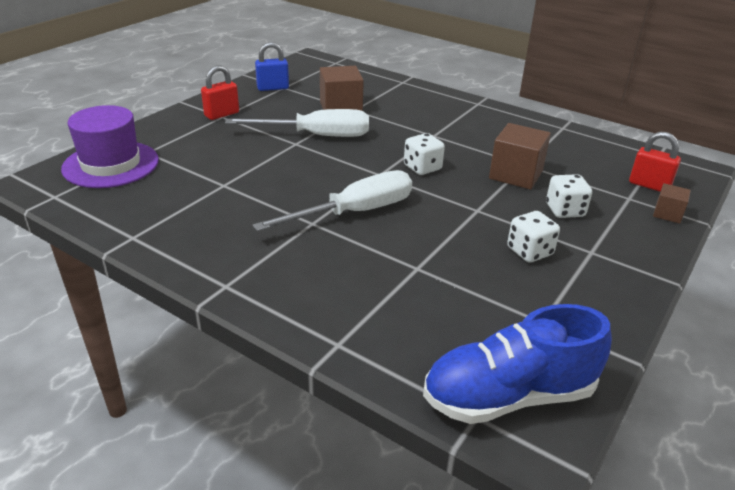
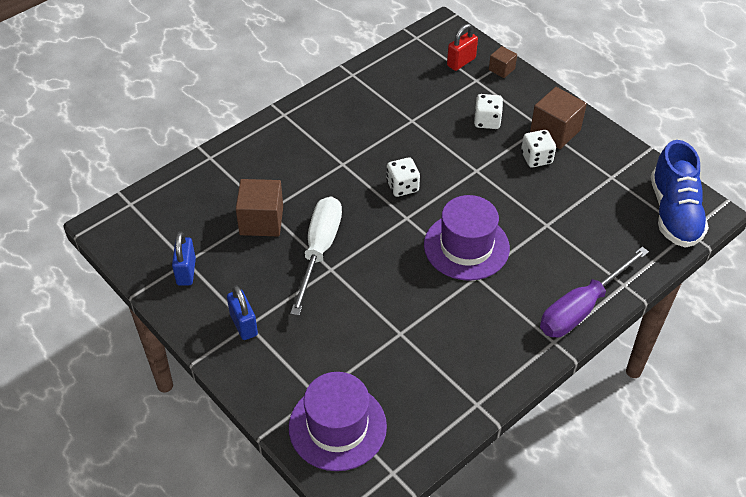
camera: 75 degrees left, 15 degrees up
red padlock [201,65,239,120] -> blue padlock [227,285,258,340]
white screwdriver [252,170,412,231] -> purple hat [424,195,510,281]
brown cube [489,123,551,190] -> brown cube moved to [530,87,587,149]
none -> purple screwdriver [540,247,649,338]

